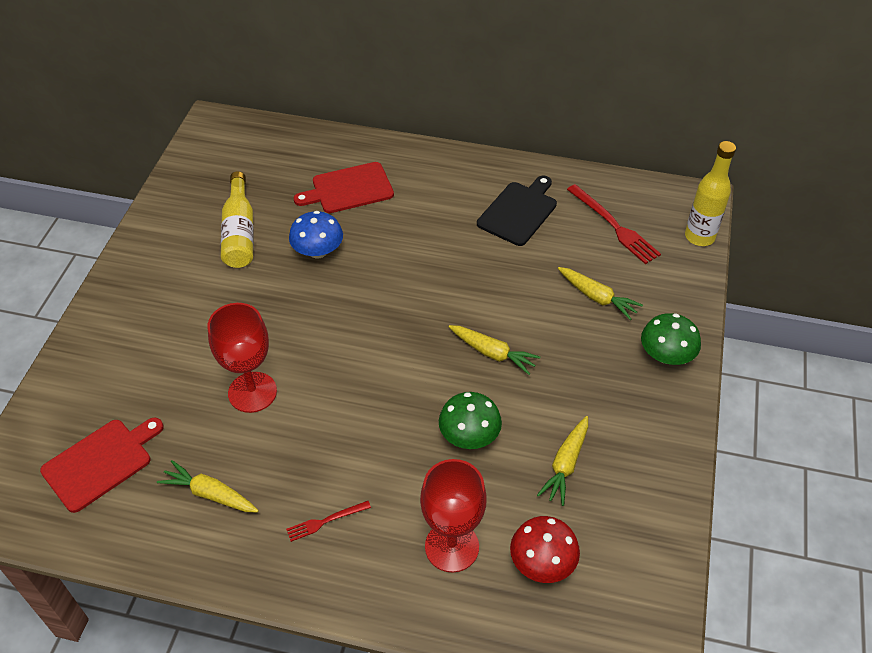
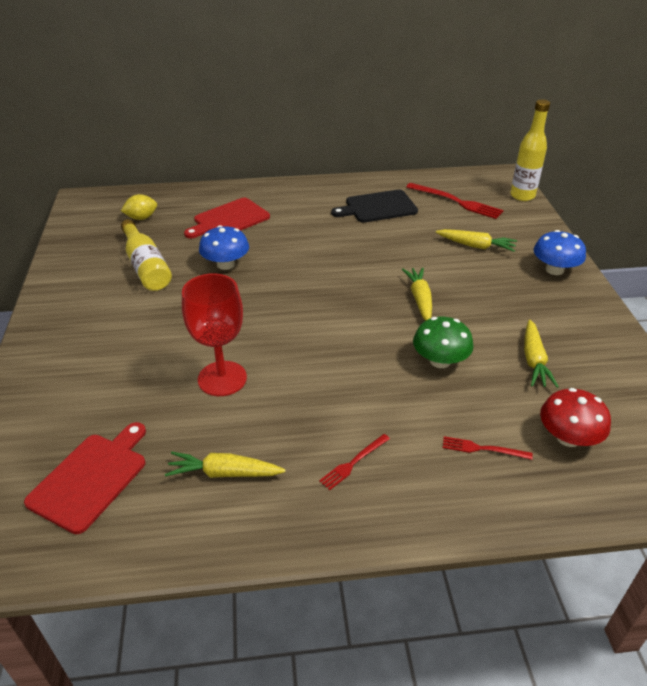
camera: 20 degrees left, 10 degrees down
red goblet [420,459,487,572] -> red fork [443,436,533,460]
yellow carrot [449,325,540,375] -> yellow carrot turned 105 degrees counterclockwise [402,267,432,321]
black cutting board [477,176,557,246] -> black cutting board turned 120 degrees counterclockwise [331,190,418,223]
green mushroom [641,313,701,365] -> blue mushroom [534,230,586,275]
none -> yellow lemon [121,194,157,220]

